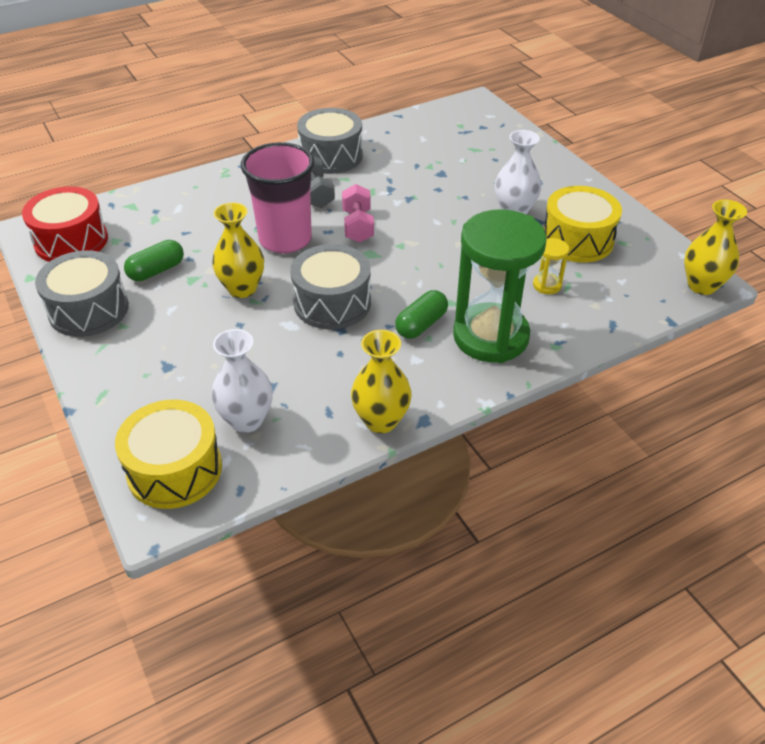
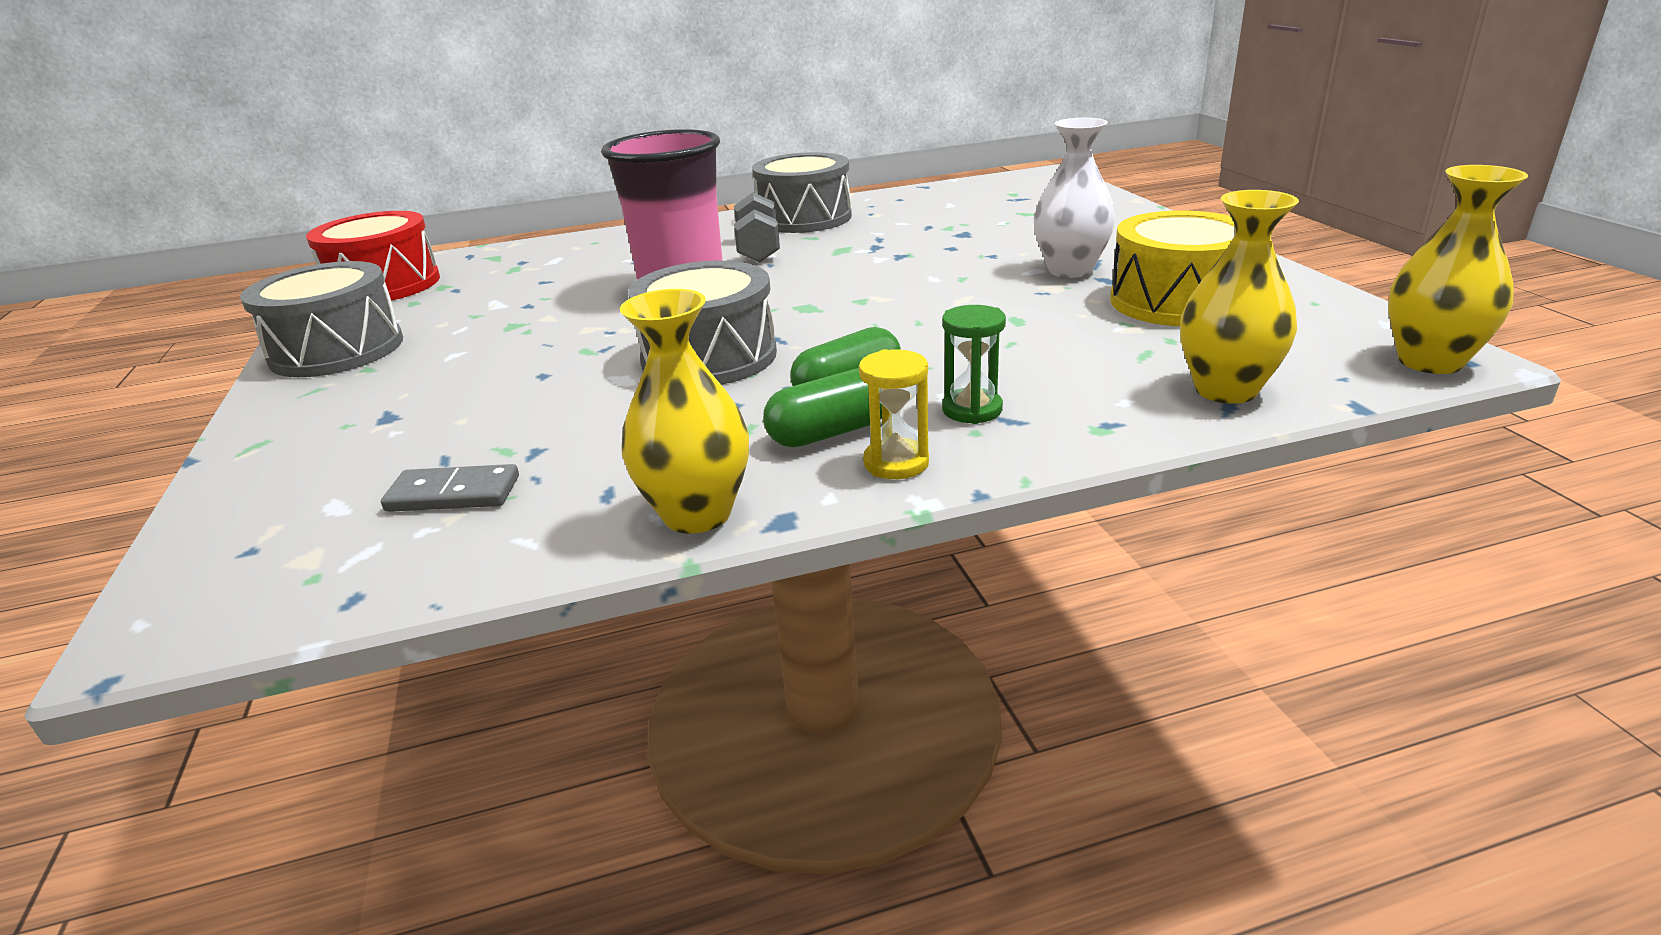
camera: 15 degrees right, 15 degrees down
yellow drum [115,400,222,509] -> none
green capsule [124,240,184,281] -> green capsule moved to [763,368,882,447]
yellow vase [212,202,264,298] -> yellow vase moved to [1180,190,1299,404]
white vase [212,329,273,433] -> grey domino [381,464,519,512]
pink dumbbell [342,184,374,243] -> none
green hourglass [453,209,547,363] -> green hourglass [942,305,1006,424], size x0.40
yellow hourglass [533,238,569,294] -> yellow hourglass moved to [859,349,929,479]

